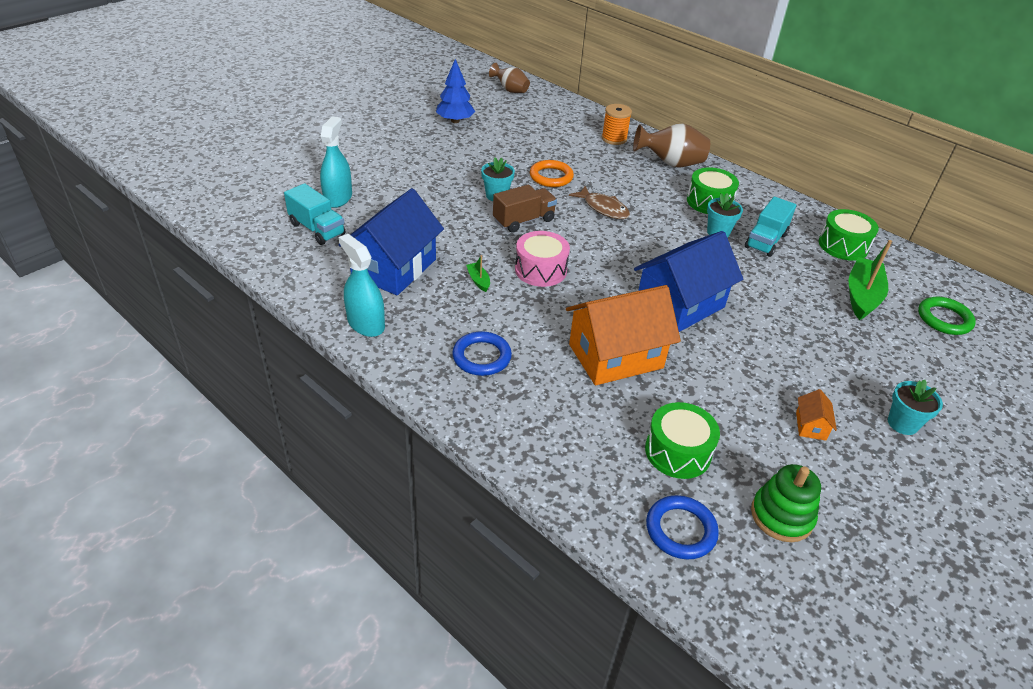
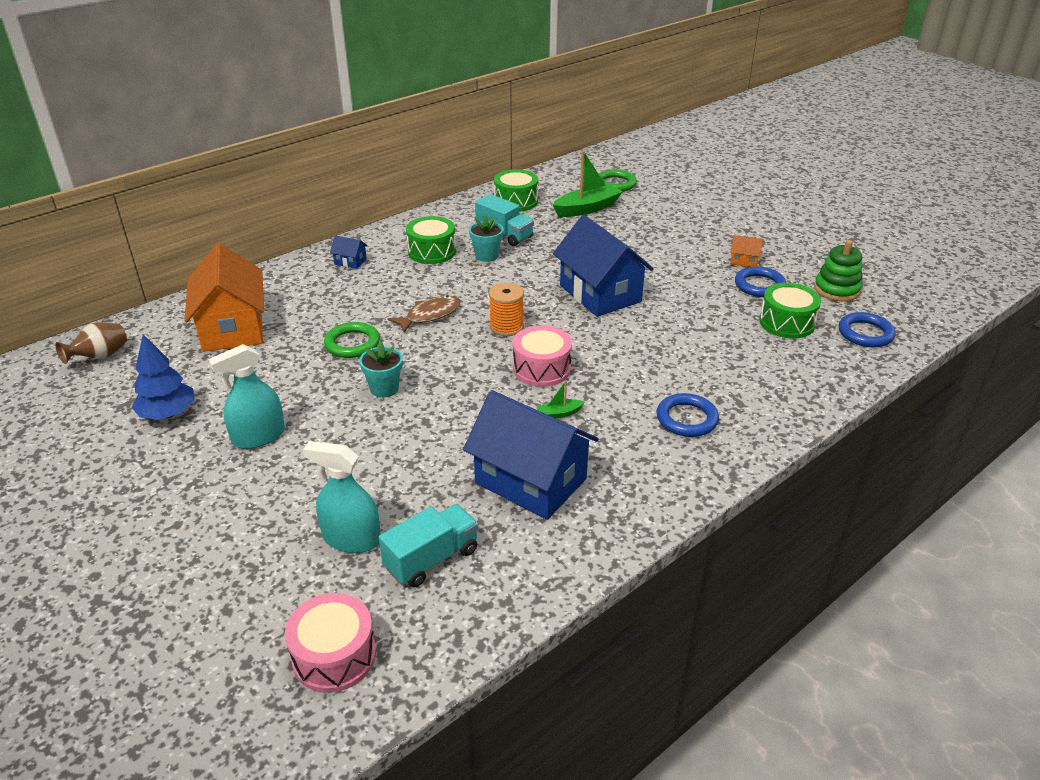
camera: 80 degrees left, 5 degrees down
turquoise spray bottle [339,234,385,337] -> turquoise spray bottle moved to [208,344,285,449]
brown truck [493,184,557,233] -> none
orange ring [530,160,574,187] -> green ring [324,322,380,358]
orange house [566,285,681,385] -> orange house moved to [184,244,264,352]
orange spool [602,104,632,145] -> orange spool moved to [489,283,524,336]
brown vase [633,124,710,168] -> blue house [330,236,368,269]
green boat [848,240,892,320] -> green boat turned 120 degrees clockwise [553,151,623,217]
turquoise flower pot [888,380,943,435] -> none
none -> pink drum [285,593,376,693]
none -> blue ring [735,266,786,297]

